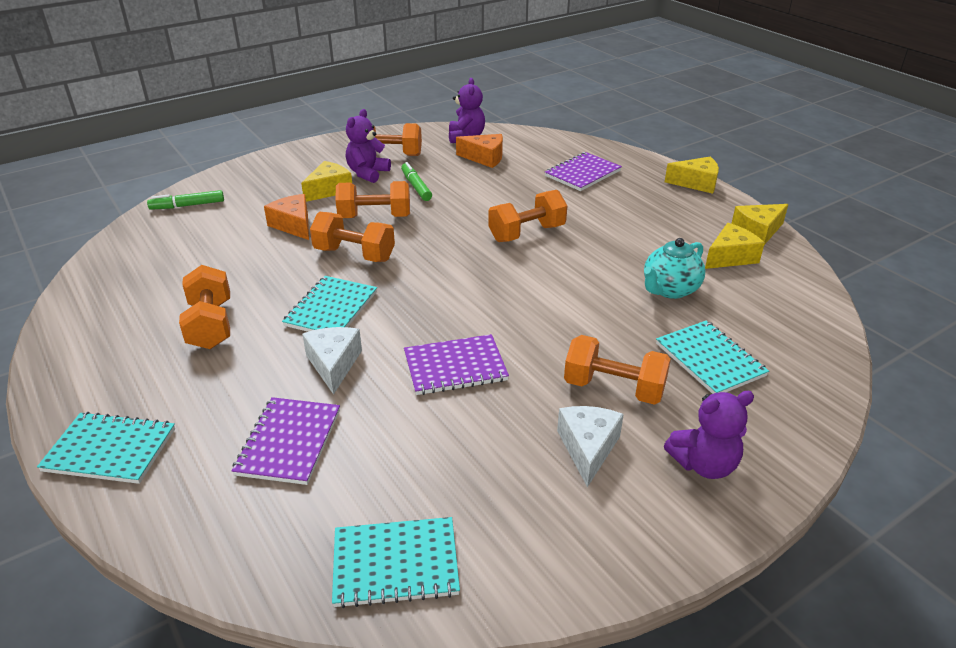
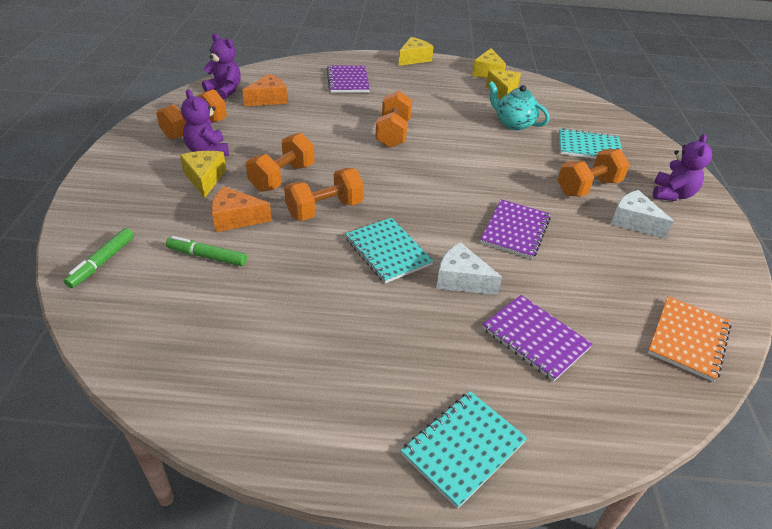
camera: 55 degrees left, 5 degrees up
orange dumbbell [179,265,230,349] -> none
turquoise notebook [332,517,460,608] -> orange notebook [648,296,731,382]
green marker [401,162,432,201] -> green marker moved to [166,236,247,266]
turquoise teapot [644,238,705,299] -> turquoise teapot turned 135 degrees clockwise [488,81,550,130]

